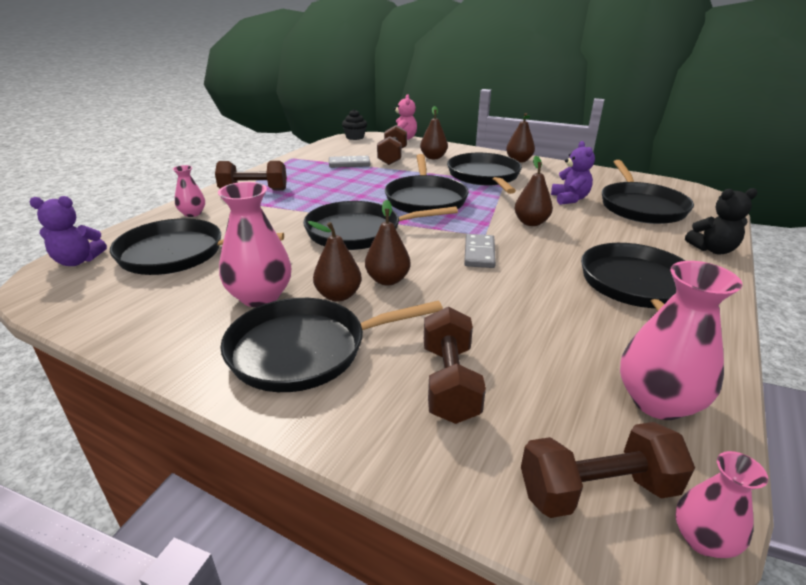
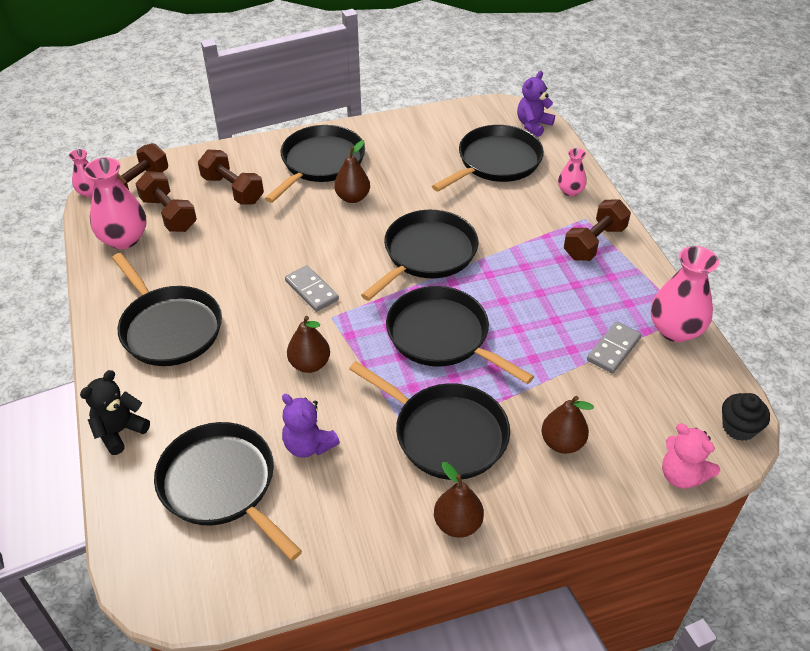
camera: 135 degrees right, 15 degrees up
pink vase [218,182,291,307] -> pink vase moved to [651,246,719,342]
brown pear [365,200,410,286] -> none
brown dumbbell [377,125,407,165] -> brown dumbbell moved to [135,171,197,232]

